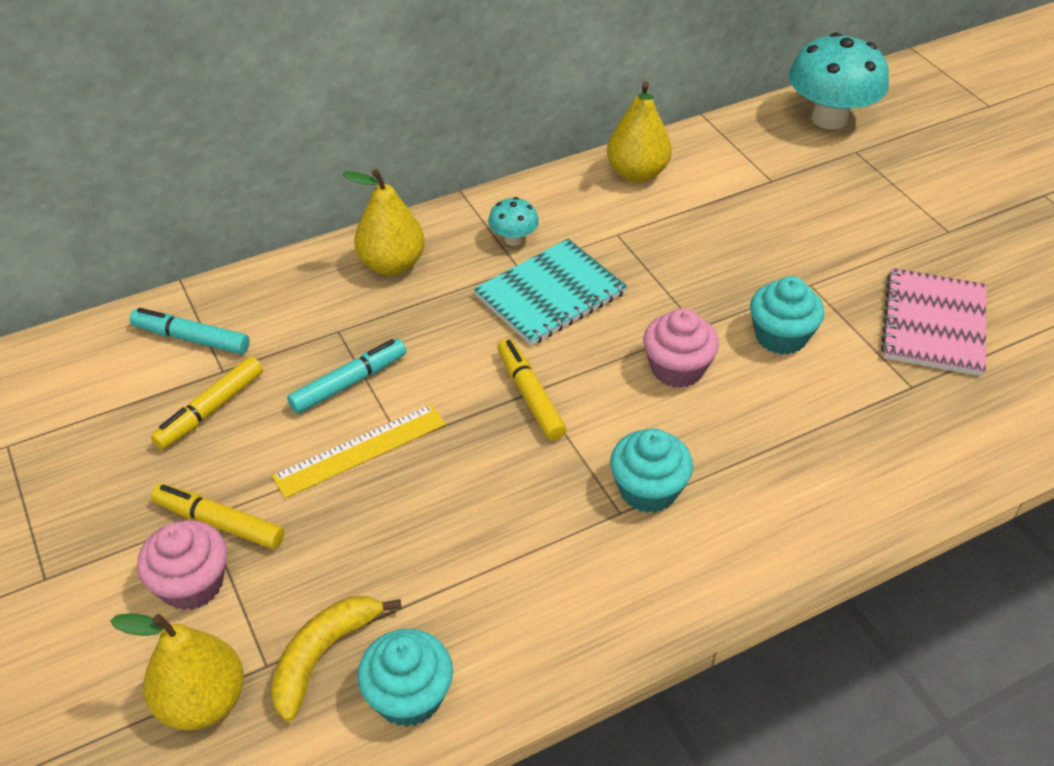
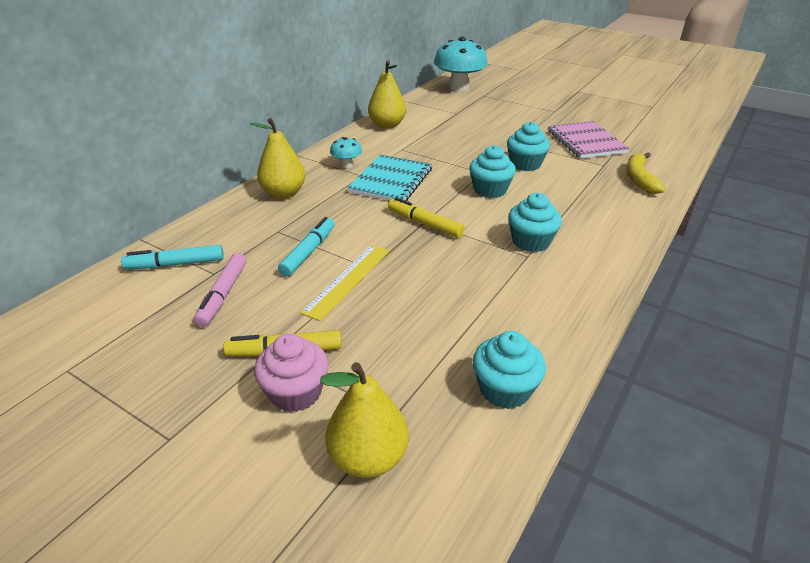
camera: 30 degrees left, 10 degrees down
yellow marker [151,356,263,450] -> pink marker [194,253,247,327]
yellow banana [271,596,402,722] -> yellow banana moved to [626,153,666,194]
pink cupcake [643,308,719,388] -> turquoise cupcake [469,145,516,198]

